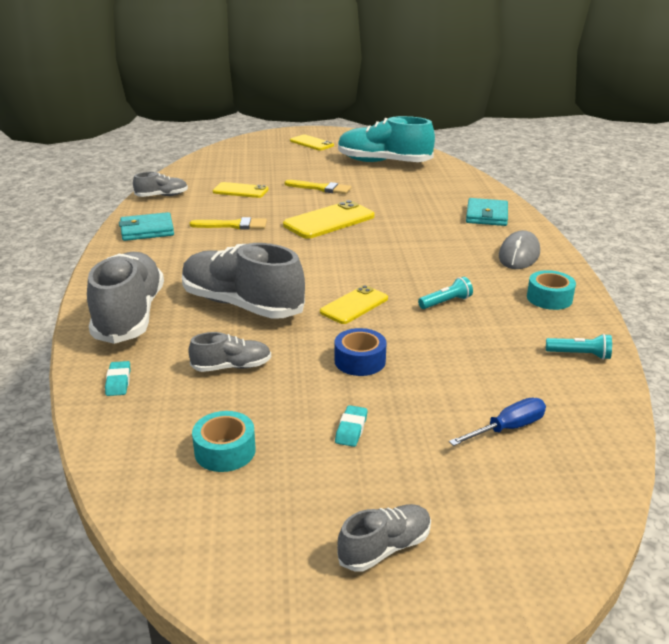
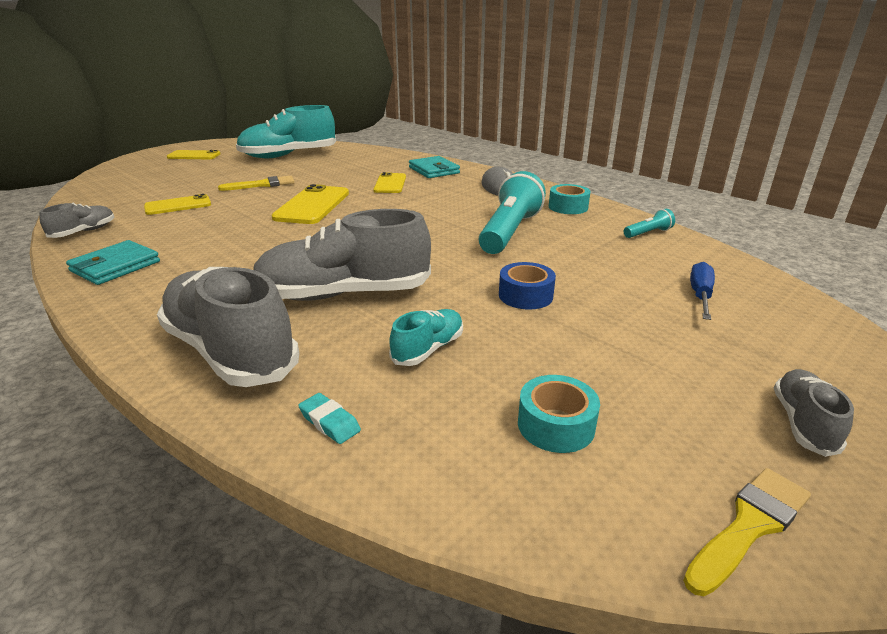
camera: 40 degrees left, 0 degrees up
grey shoe [188,332,271,372] -> turquoise shoe [389,309,463,366]
yellow brush [190,217,267,230] -> yellow brush moved to [683,468,811,596]
yellow phone [320,285,388,324] -> yellow phone moved to [373,172,406,193]
turquoise eraser [335,405,368,447] -> none
turquoise flashlight [418,277,473,309] -> turquoise flashlight [479,171,546,254], size x2.22

